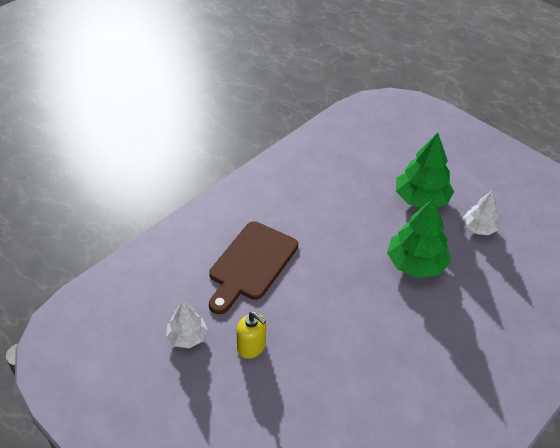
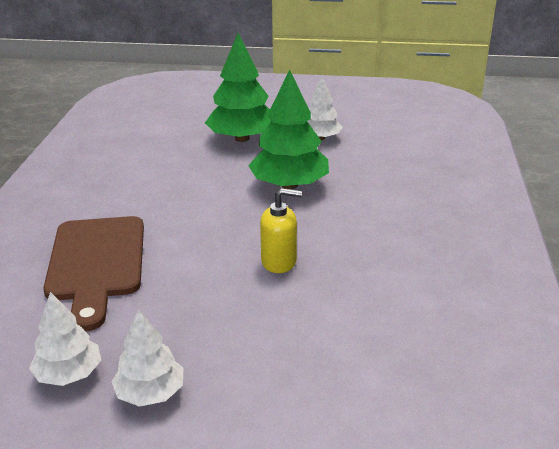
camera: 35 degrees left, 15 degrees down
yellow soap dispenser [237,311,266,359] -> yellow soap dispenser moved to [260,188,302,273]
none -> white tree [111,310,183,407]

